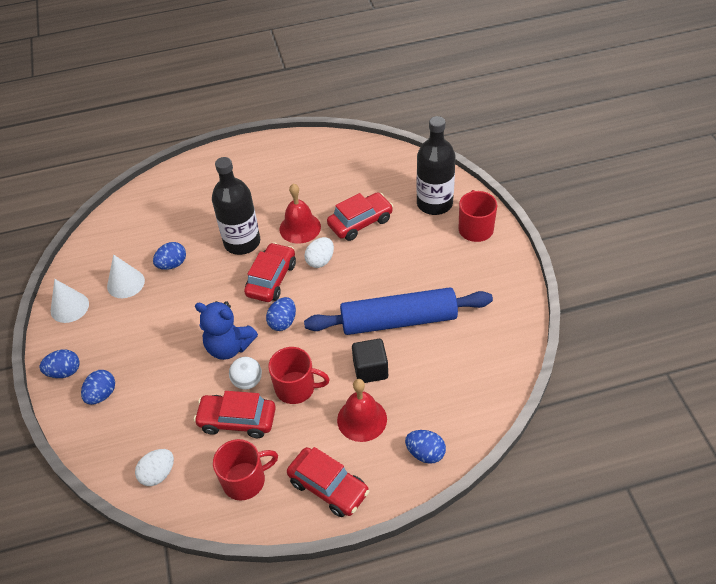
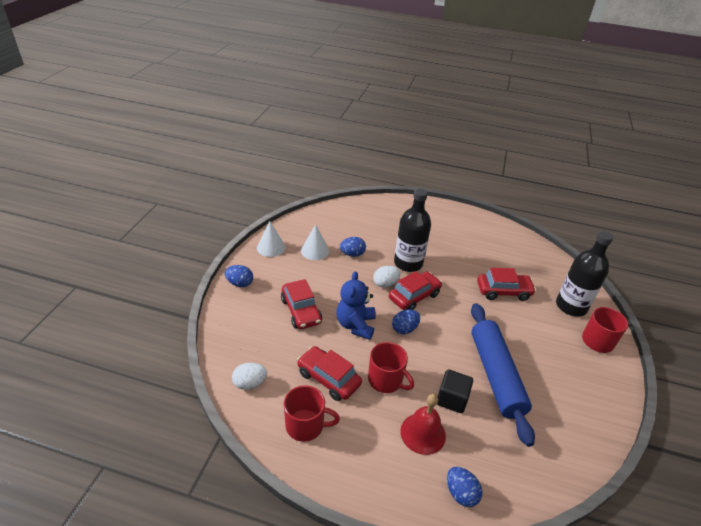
camera: 25 degrees right, 10 degrees down
blue egg [81,370,115,405] -> none
blue teddy bear [195,301,258,360] -> blue teddy bear turned 45 degrees clockwise [337,271,376,340]
white ball [229,357,262,390] -> none
red bell [279,184,321,244] -> none
red car [287,447,370,517] -> red car moved to [281,279,322,329]
white egg [304,237,334,268] -> white egg moved to [373,266,401,287]
blue rolling pin [304,287,493,335] -> blue rolling pin turned 60 degrees clockwise [471,303,535,447]

